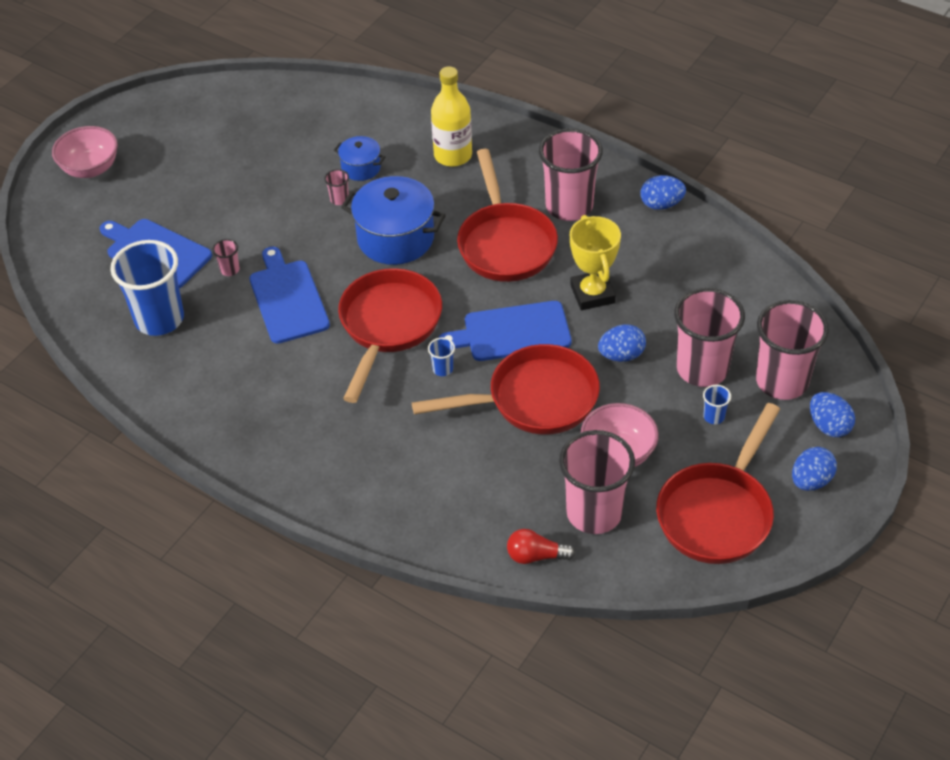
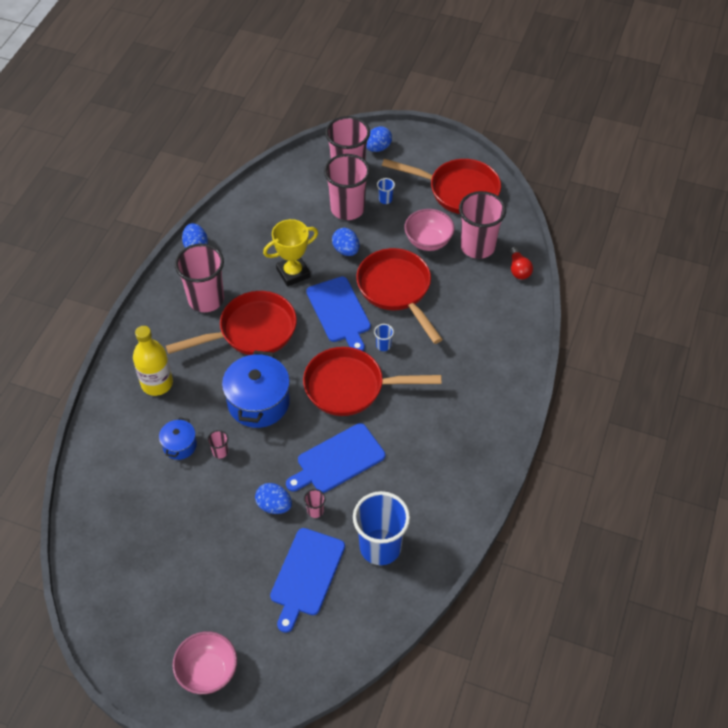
camera: 105 degrees left, 5 degrees up
blue egg [792,447,837,491] -> blue egg moved to [255,483,292,514]

